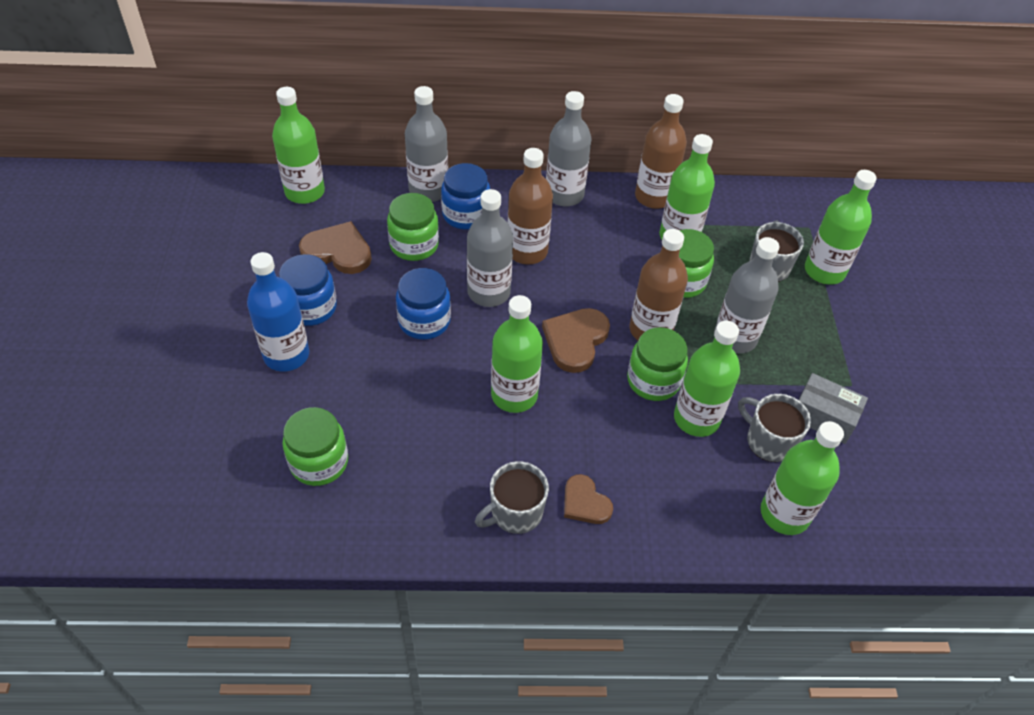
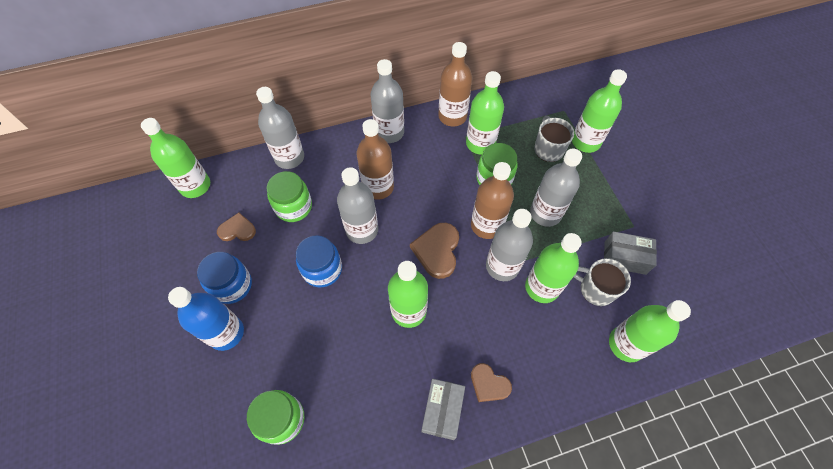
camera: 15 degrees left, 10 degrees up
brown heart [299,221,372,274] -> brown heart [217,213,256,241], size x0.65
blue jar [441,163,490,230] -> none
grey mug [475,461,549,534] -> grey box [421,379,465,440]
green jar [627,327,688,401] -> grey bottle [486,209,533,281]

